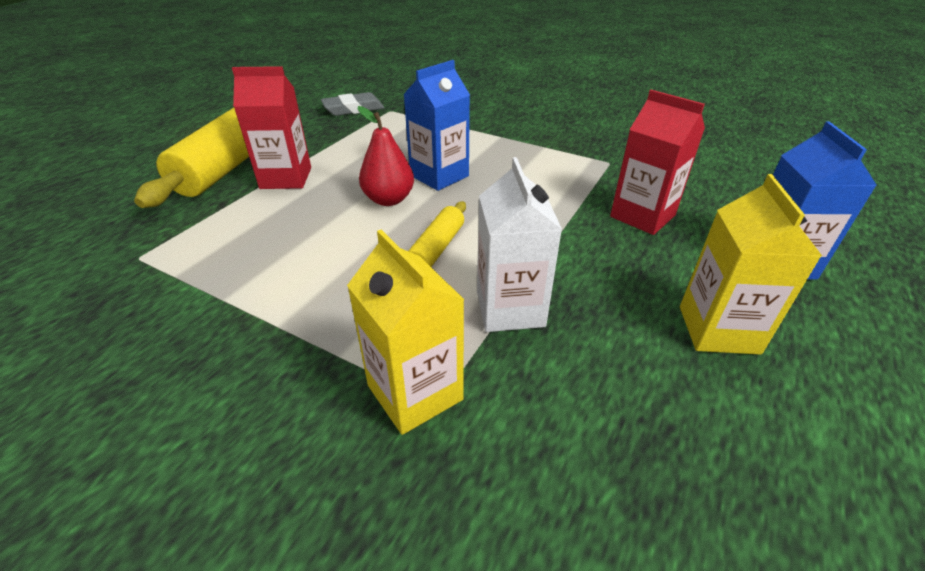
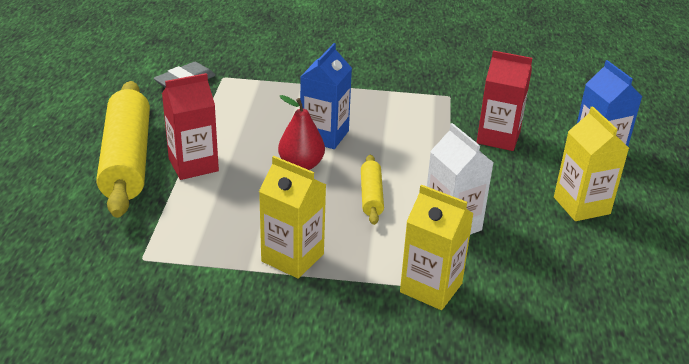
camera: 25 degrees left, 5 degrees down
none -> yellow carton [259,156,326,279]

